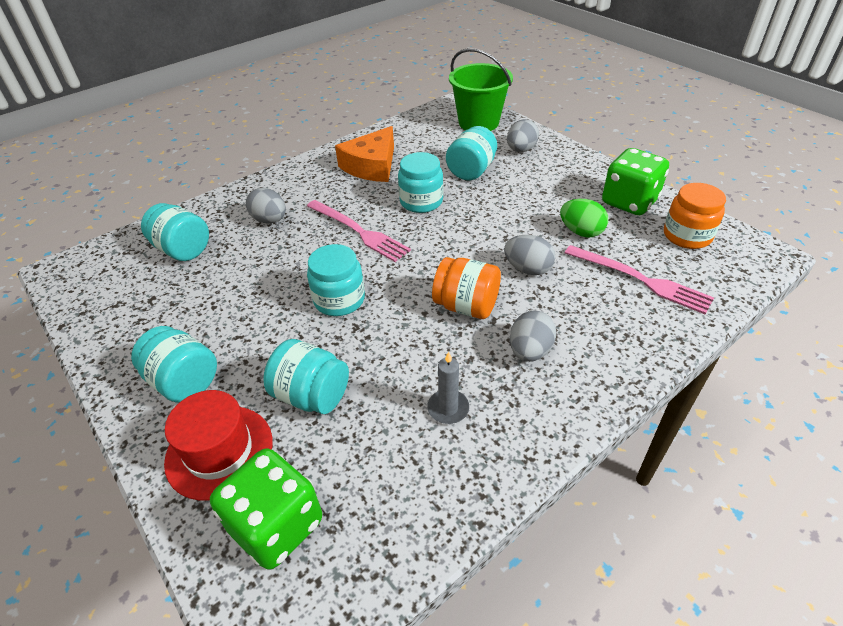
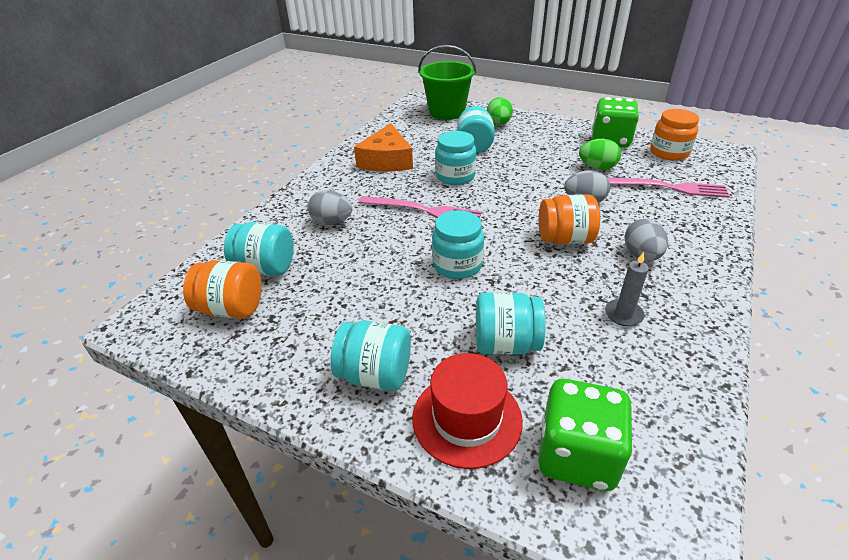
camera: 25 degrees left, 5 degrees down
grey egg [507,119,539,152] -> green egg [487,97,513,125]
none -> orange jar [183,260,262,319]

